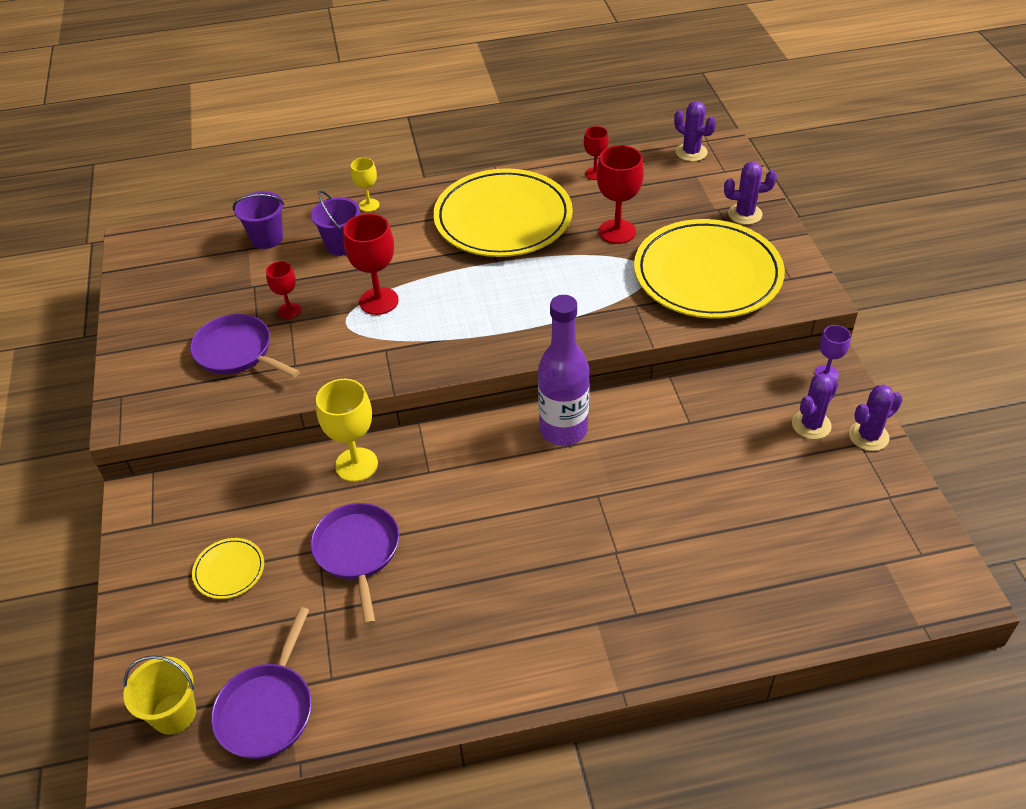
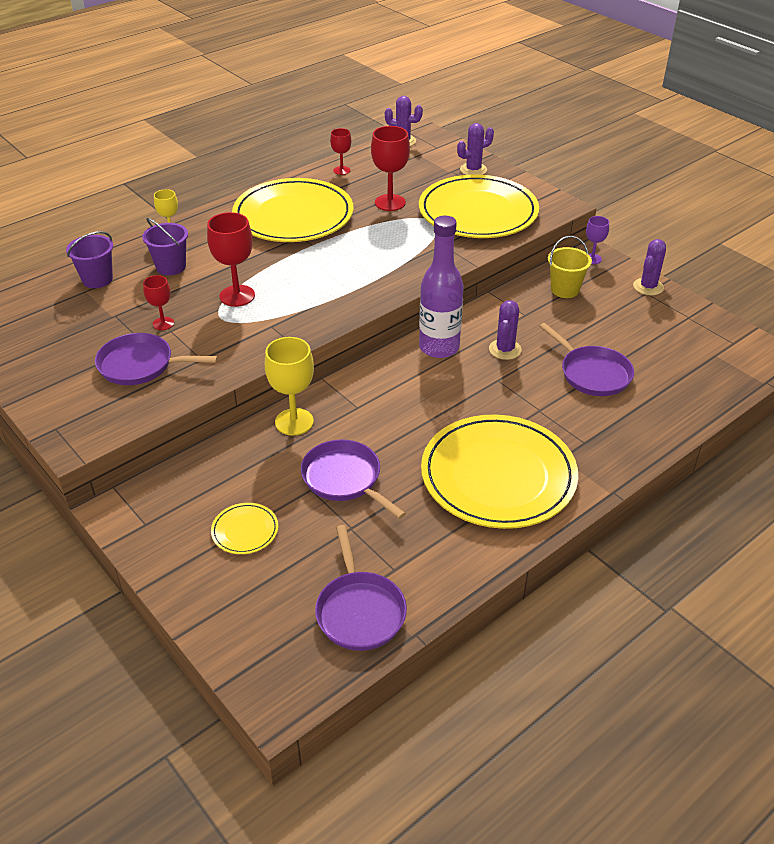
camera: 30 degrees left, 5 degrees down
yellow bucket [123,655,196,735] -> yellow bucket moved to [548,236,592,298]
purple cactus [792,373,838,439] -> purple cactus moved to [489,300,522,360]
none -> yellow plate [421,415,578,529]
none -> purple pan [539,323,634,396]

